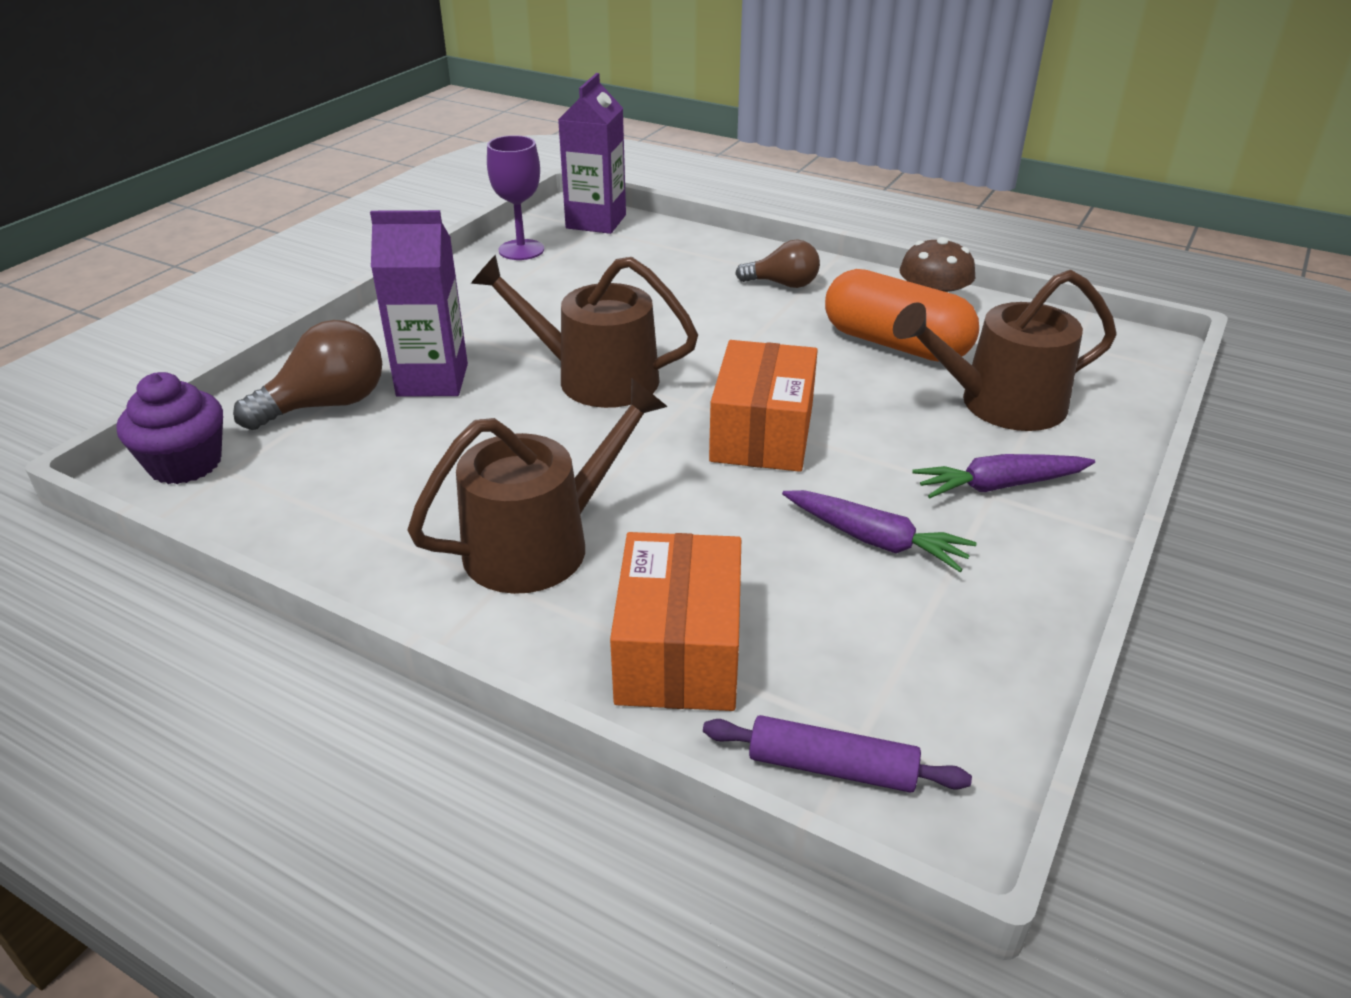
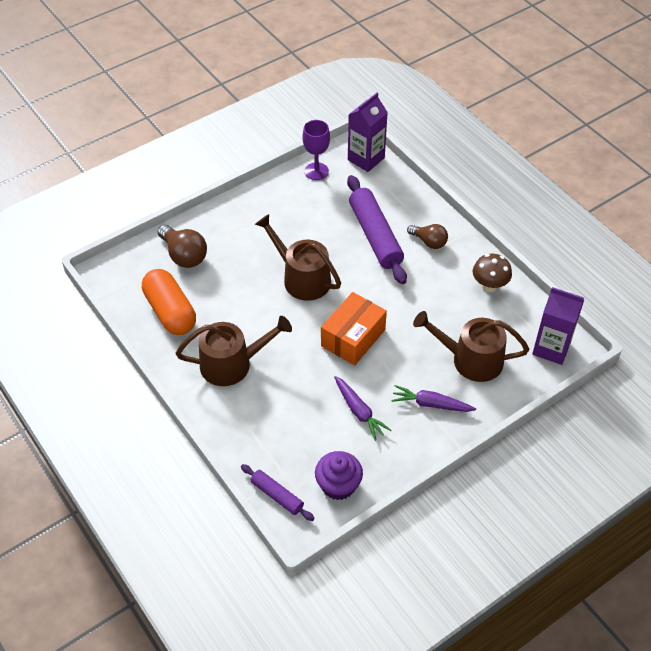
camera: 25 degrees right, 15 degrees up
purple cupcake [116,372,223,484] -> purple cupcake moved to [315,451,363,500]
brown light bulb [233,320,382,430] -> brown light bulb turned 60 degrees clockwise [158,225,207,268]
purple carton [370,210,468,397] -> purple carton moved to [532,287,584,365]
orange box [610,532,741,711] -> none
orange capsule [825,269,979,362] -> orange capsule moved to [142,269,196,335]
none -> purple rolling pin [347,175,407,284]

